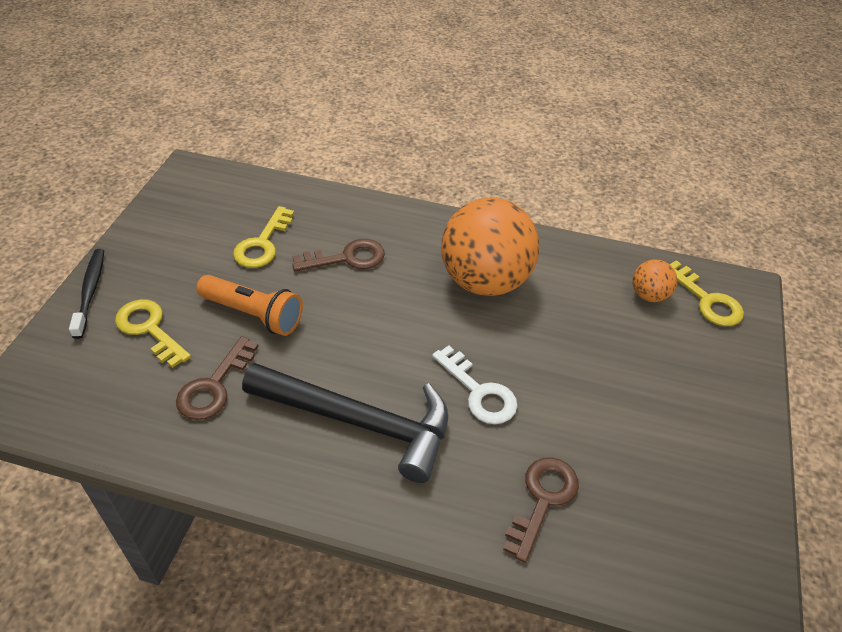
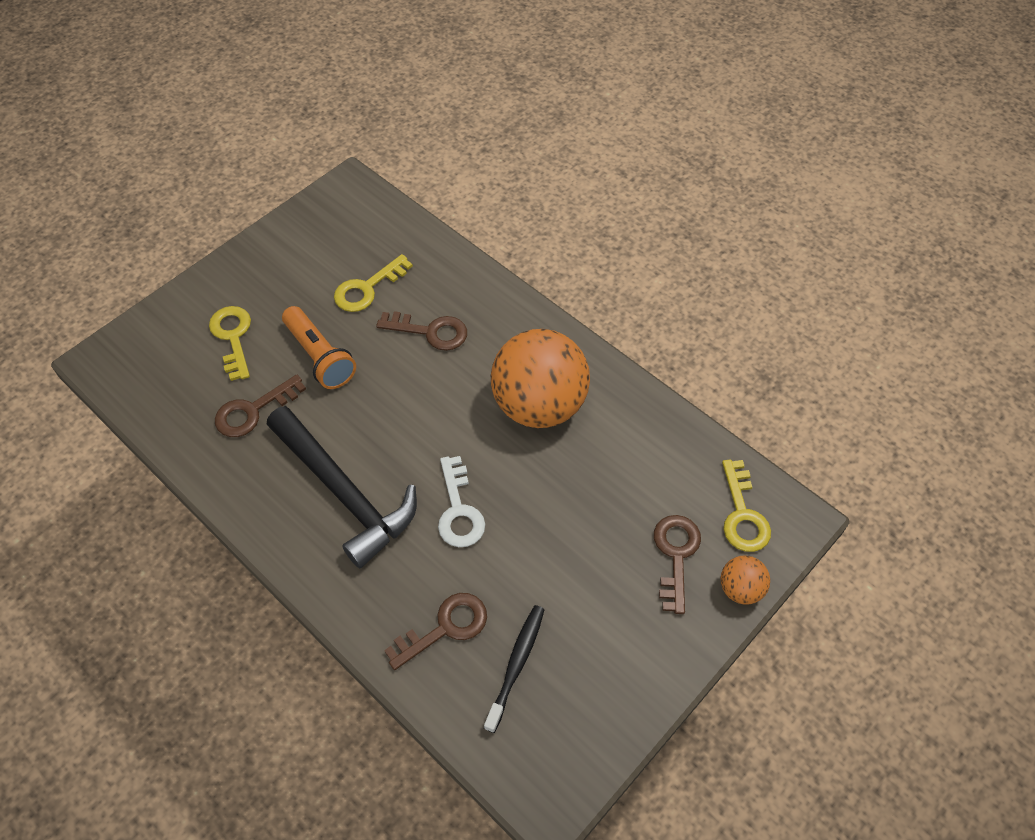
camera: 30 degrees right, 10 degrees up
black toothbrush [69,249,104,339] -> black toothbrush moved to [484,605,545,733]
orange ball [632,260,677,302] -> orange ball moved to [721,555,770,605]
none -> brown key [654,515,701,614]

